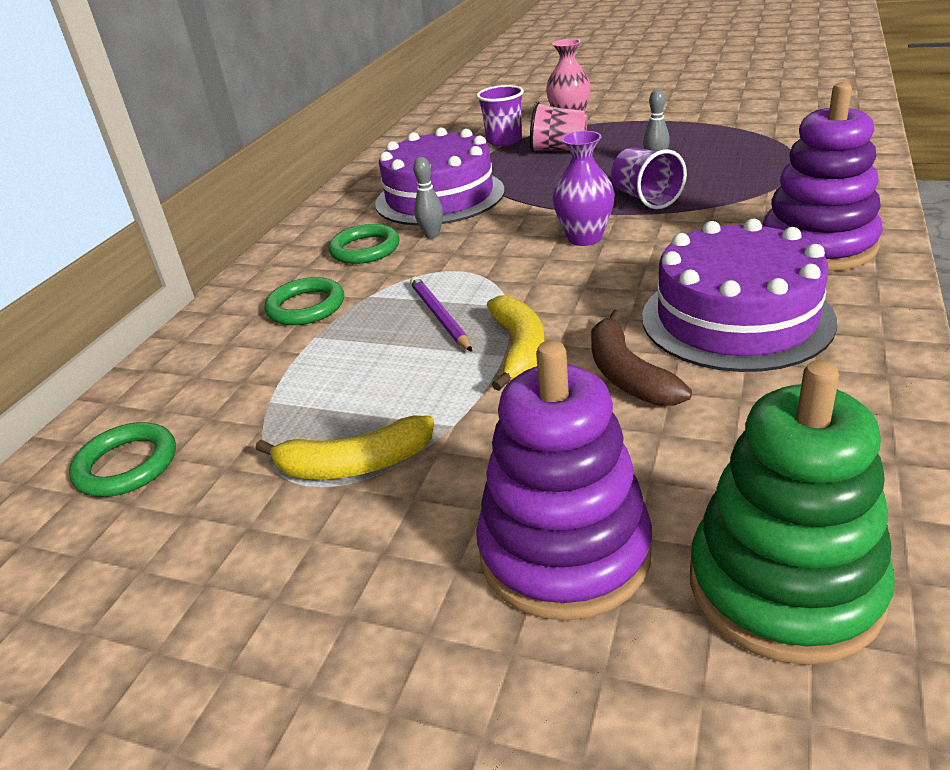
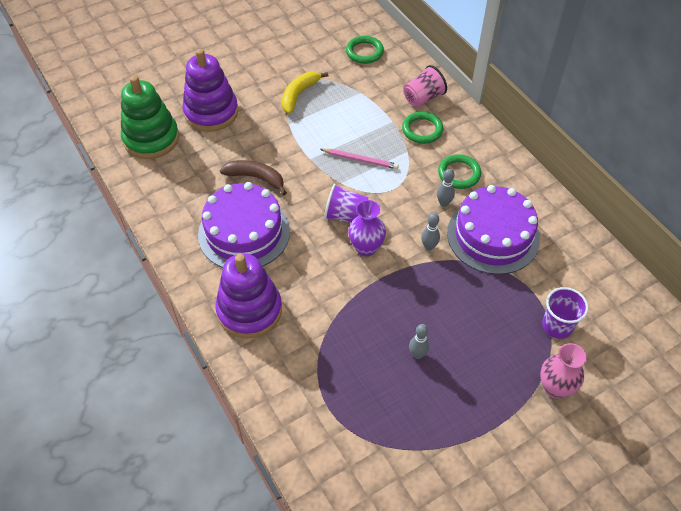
camera: 125 degrees right, 20 degrees up
purple pencil [410,276,472,352] -> pink pencil [320,149,399,169]
yellow banana [487,295,545,391] -> none
pink cup [530,102,587,152] -> pink cup moved to [404,65,447,107]
purple cup [611,148,687,209] -> purple cup moved to [324,184,368,223]
none -> grey bowling pin [421,213,440,250]

